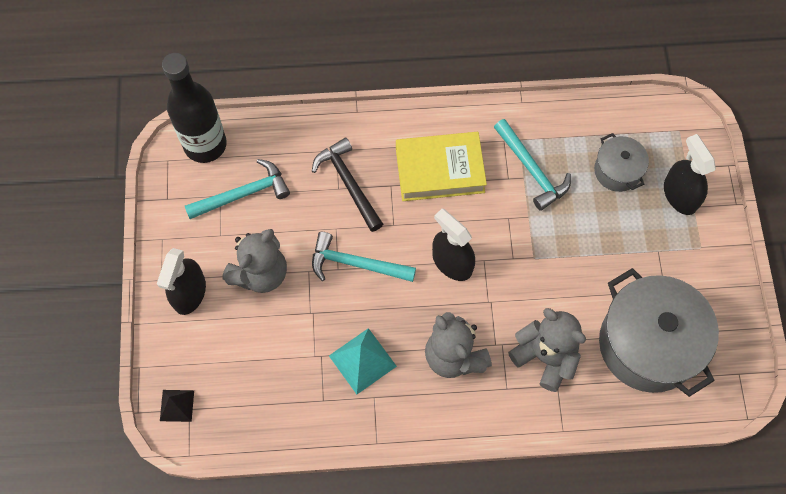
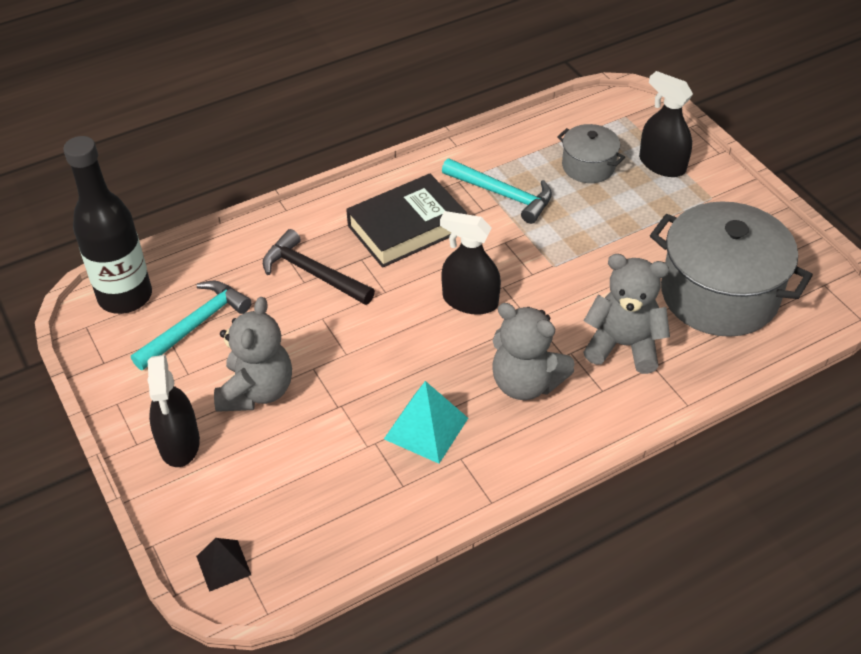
camera: 25 degrees left, 20 degrees down
turquoise hammer [312,232,416,282] -> none
yellow book [396,132,487,201] -> black book [346,174,467,268]

